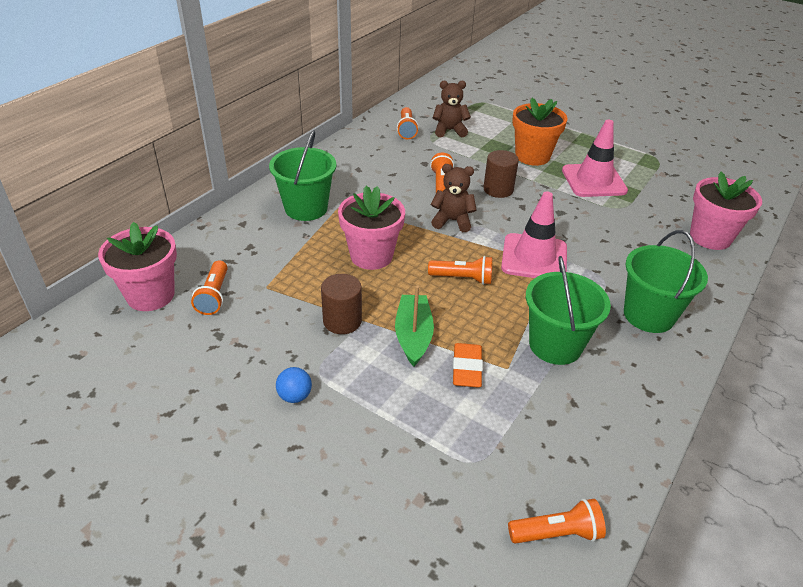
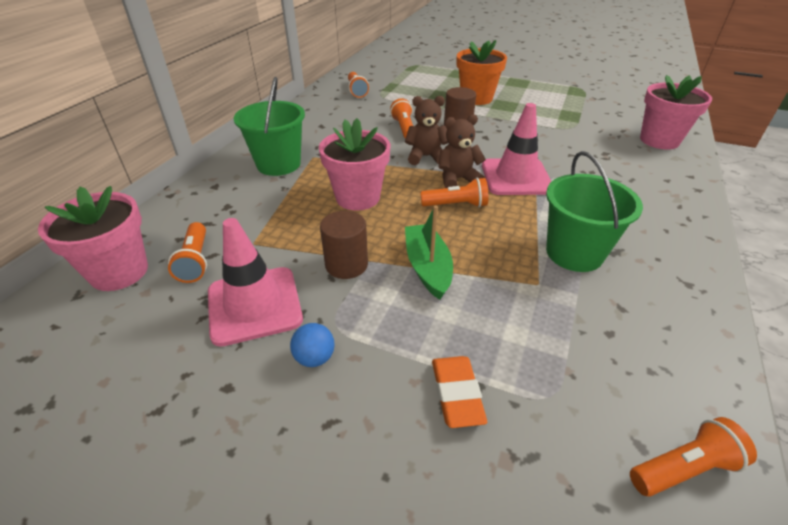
camera: 10 degrees left, 0 degrees up
brown teddy bear [433,81,471,137] -> brown teddy bear moved to [438,114,486,188]
orange eraser [453,343,483,388] -> orange eraser moved to [432,356,487,428]
pink traffic cone [562,120,628,197] -> pink traffic cone moved to [208,218,303,347]
green bucket [624,230,708,333] -> none

